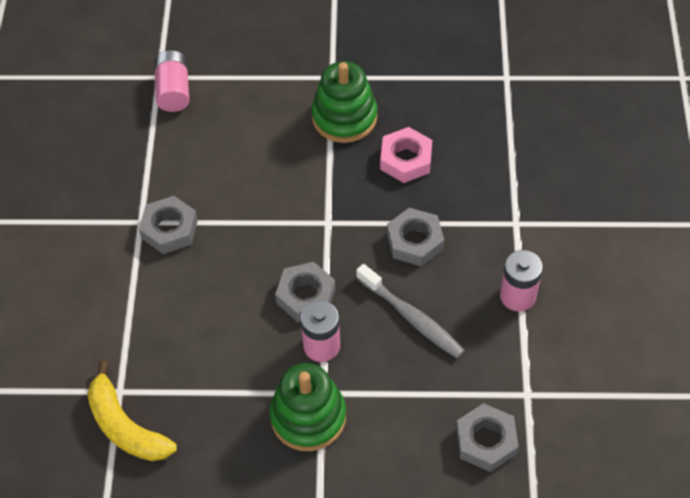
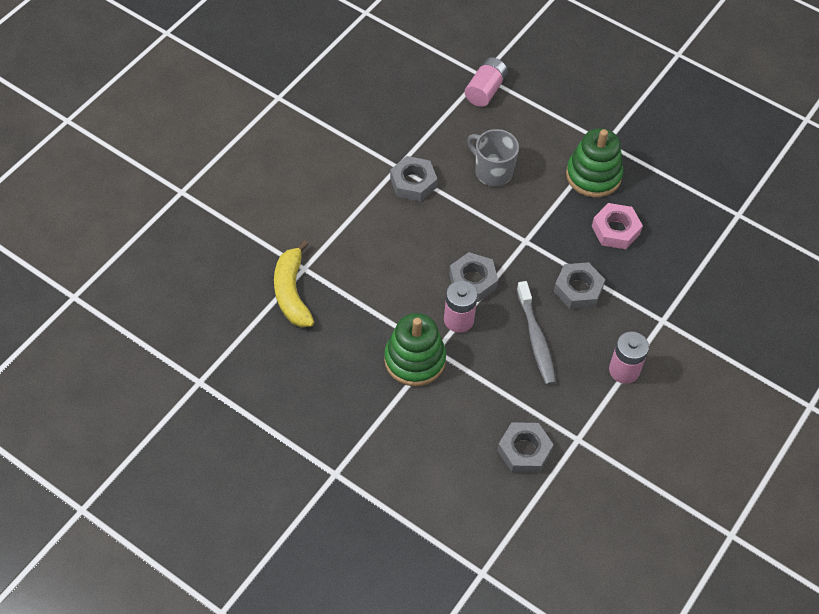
camera: 30 degrees right, 0 degrees up
none -> grey mug [467,129,519,186]

